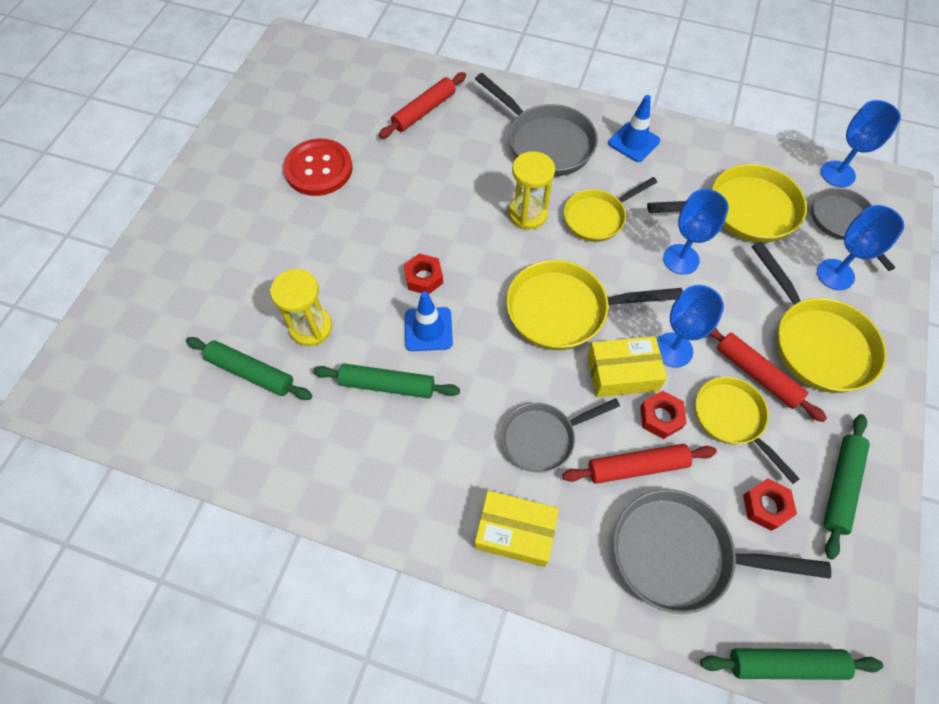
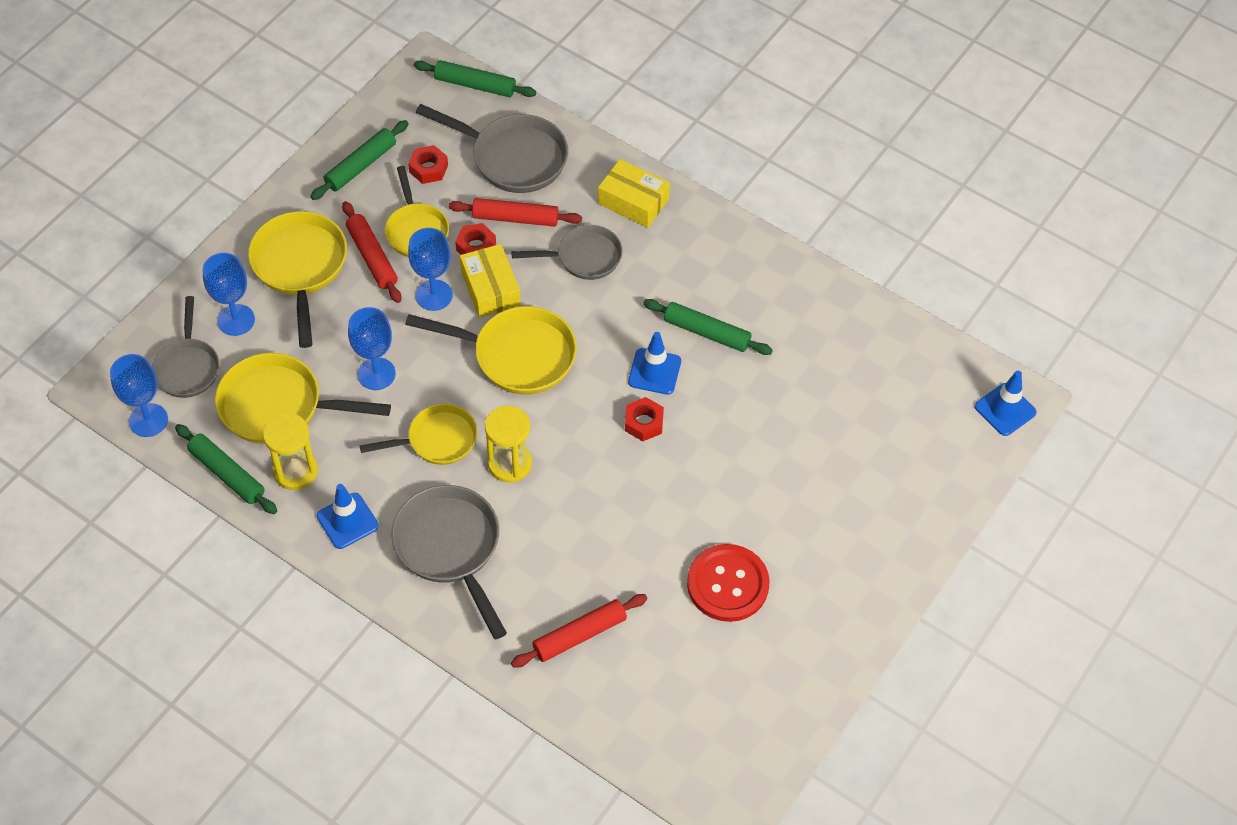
camera: 165 degrees left, 5 degrees down
green rolling pin [186,337,312,400] -> green rolling pin moved to [175,424,277,514]
yellow hourglass [270,269,332,346] -> yellow hourglass moved to [263,413,318,490]
yellow box [587,336,667,397] -> yellow box turned 60 degrees clockwise [460,244,521,318]
none -> blue traffic cone [975,371,1036,436]

